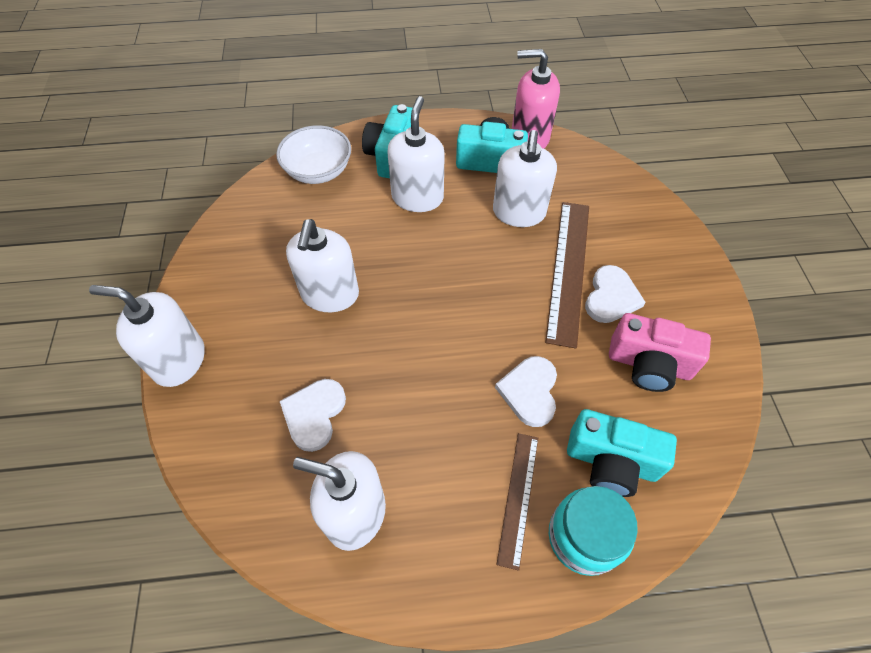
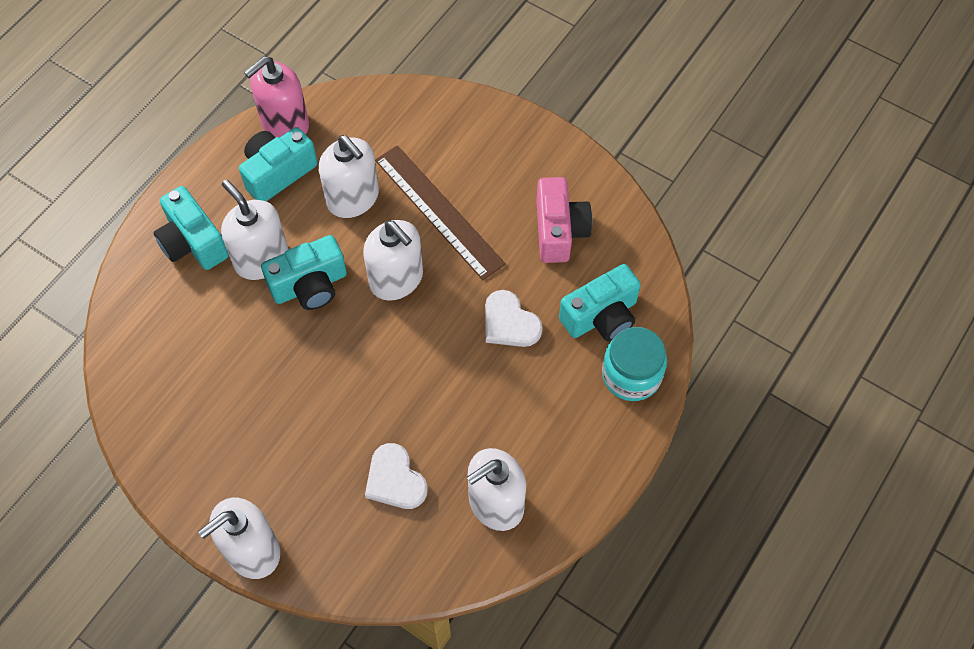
camera: 50 degrees left, 5 degrees up
white bowl [276,125,351,184] -> none
white soap dispenser [286,219,359,312] -> white soap dispenser moved to [363,220,423,301]
brown ruler [496,433,538,571] -> none
white heart [585,265,646,323] -> none
pink camera [609,313,711,392] -> pink camera turned 60 degrees counterclockwise [536,177,592,263]
none -> turquoise camera [261,235,347,310]

